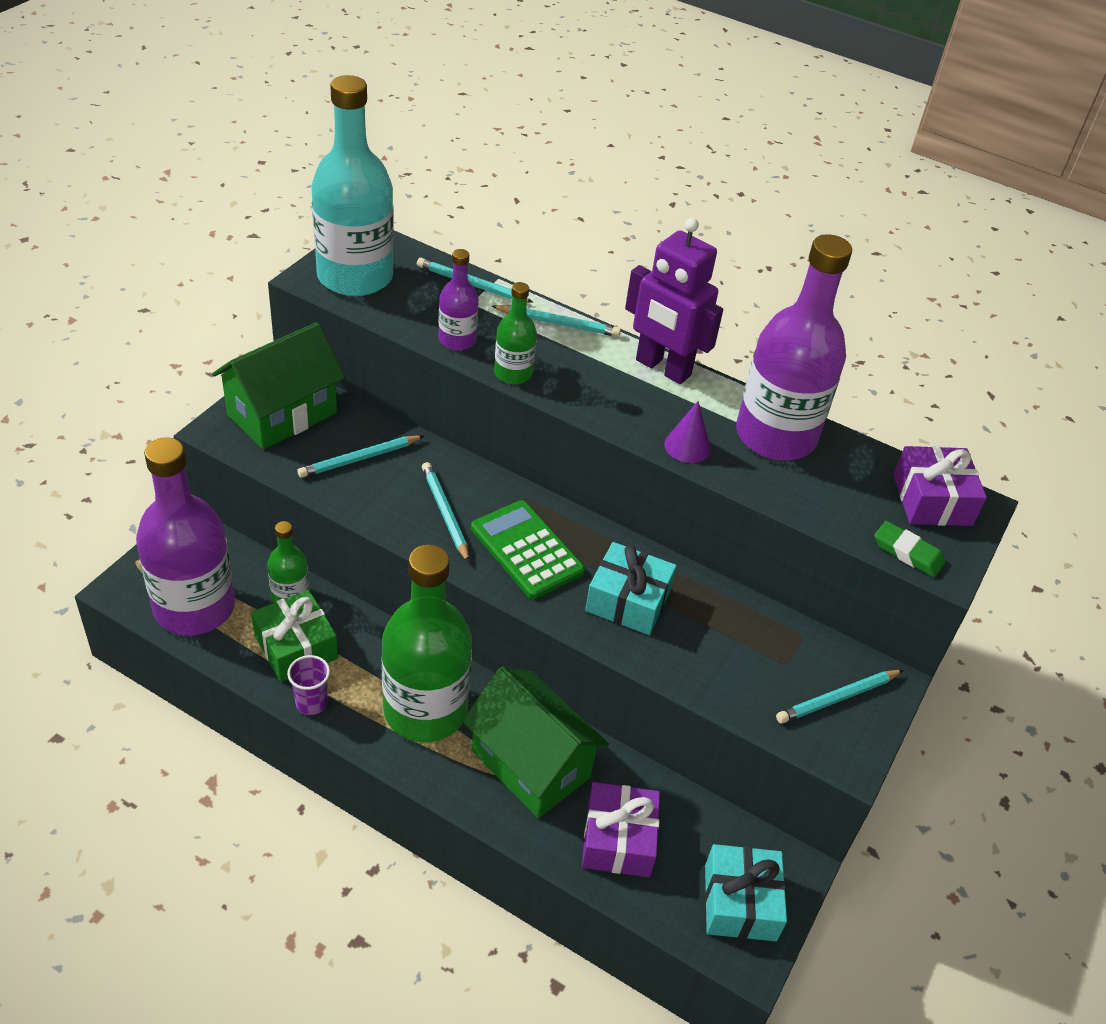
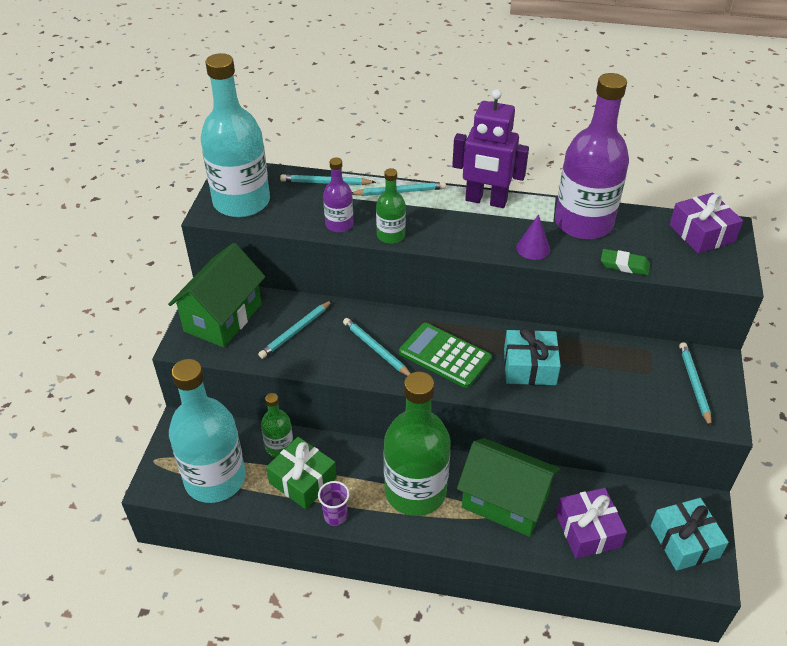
camera: 15 degrees left, 0 degrees up
purple bottle [136,437,235,635] -> turquoise bottle [169,359,246,503]
turquoise pencil [776,670,903,724] -> turquoise pencil turned 135 degrees clockwise [679,342,712,427]
green eraser [874,521,945,577] -> green eraser moved to [601,249,650,276]

